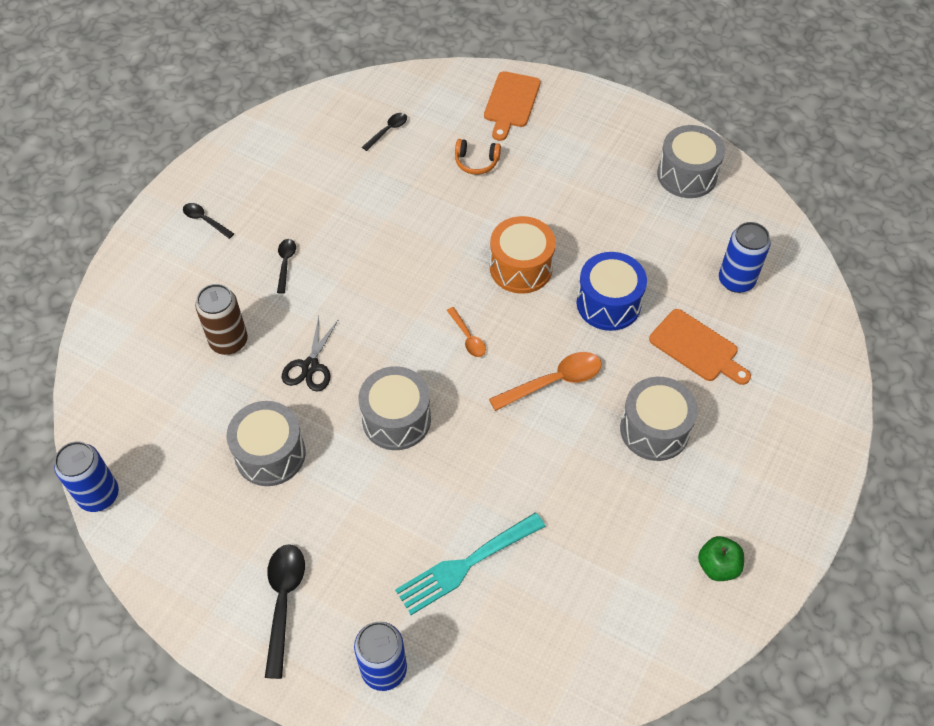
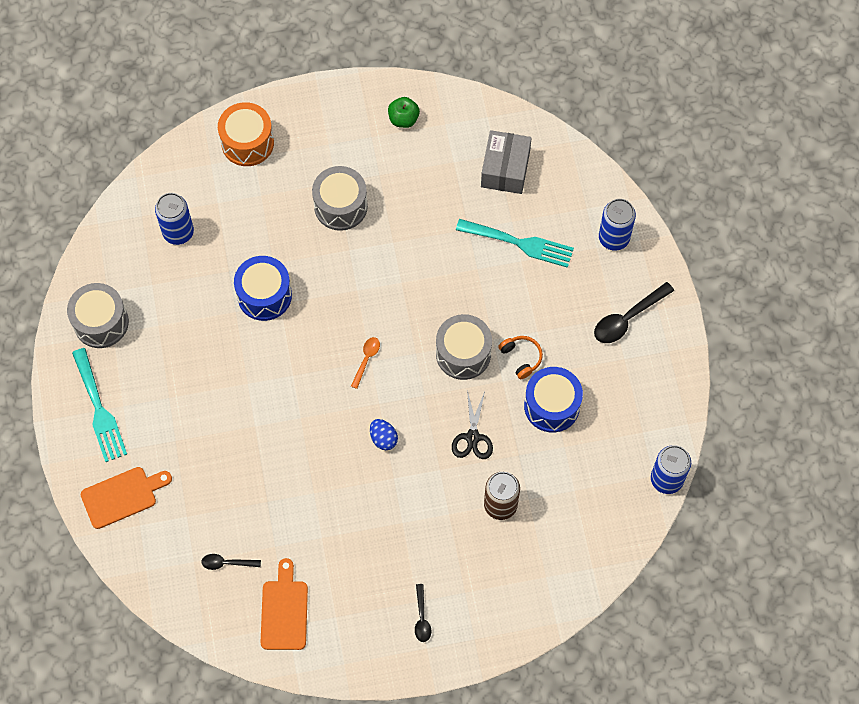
camera: 130 degrees left, 10 degrees up
grey drum [227,401,306,486] -> blue drum [524,367,583,432]
black spoon [277,239,296,294] -> none
black scissors [282,316,339,392] -> black scissors turned 120 degrees clockwise [452,390,493,459]
orange headphones [455,139,501,175] -> orange headphones moved to [498,336,543,380]
orange spoon [489,352,602,411] -> none
orange drum [490,216,556,294] -> orange drum moved to [218,102,274,166]
orange cutting board [649,309,751,385] -> orange cutting board moved to [260,558,308,650]
none -> turquoise fork [72,348,127,462]
none -> blue egg [370,419,398,450]
none -> grey box [481,130,532,194]

